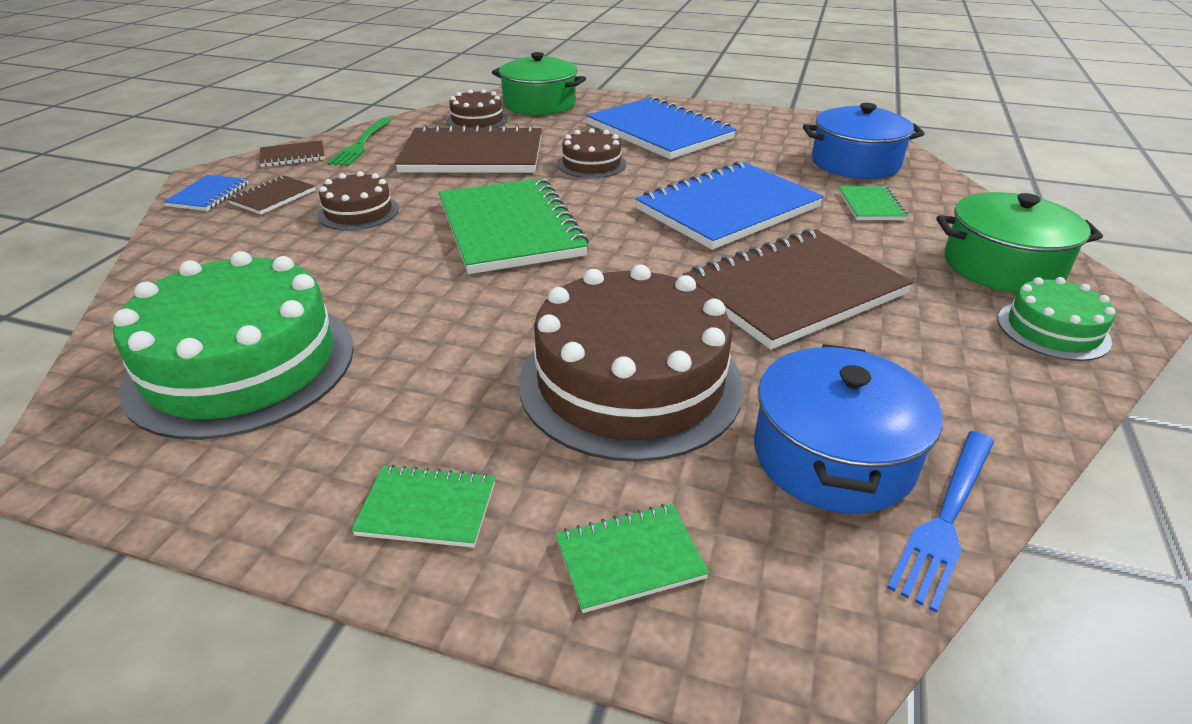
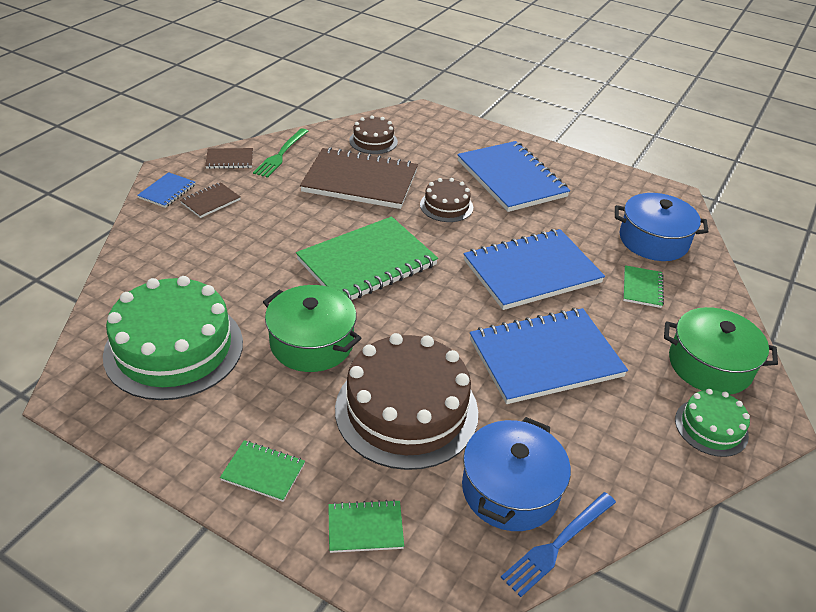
camera: 10 degrees right, 5 degrees up
brown cake [318,171,399,230] -> none
green notebook [439,178,589,274] -> green notebook turned 60 degrees clockwise [296,216,438,300]
green pot [492,52,586,115] -> green pot moved to [263,285,361,372]
brown notebook [682,229,913,350] -> blue notebook [470,308,628,404]

